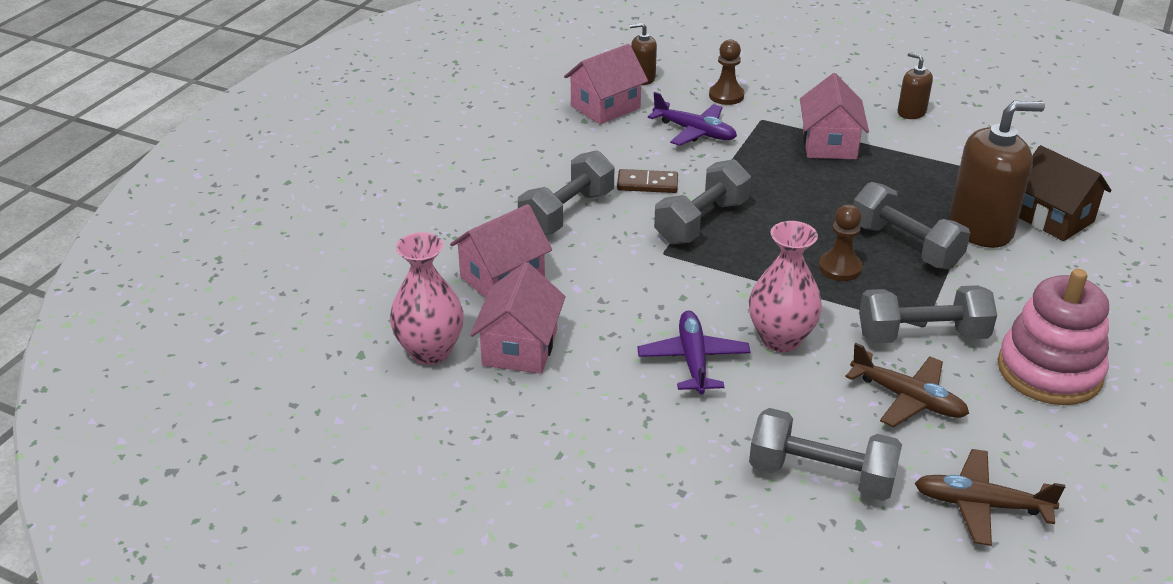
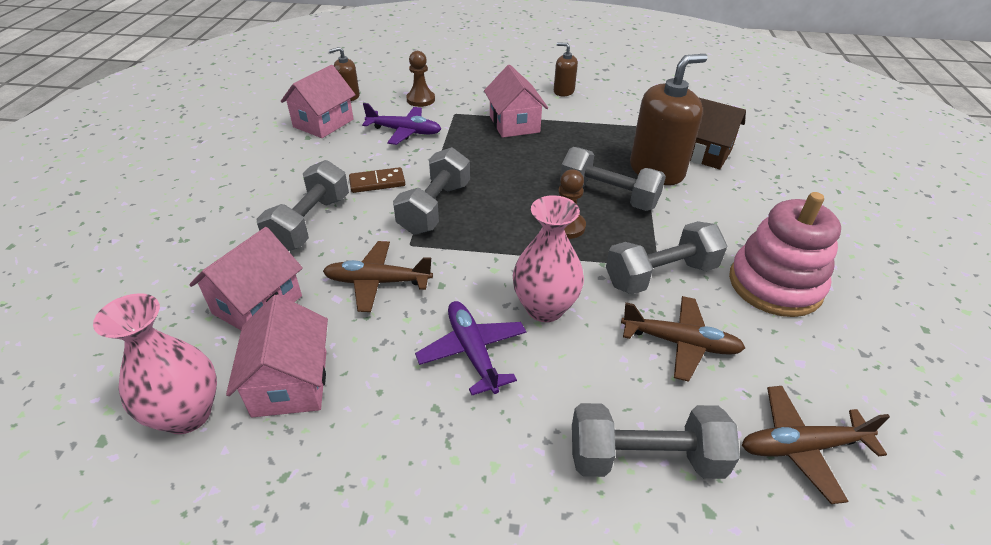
camera: 20 degrees left, 5 degrees up
none -> brown plane [323,241,433,312]

